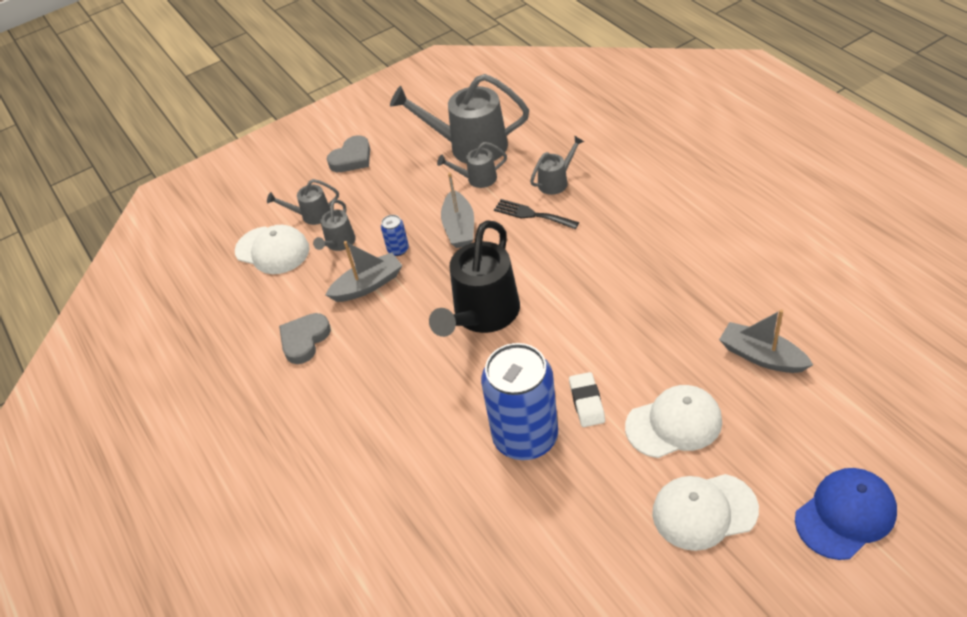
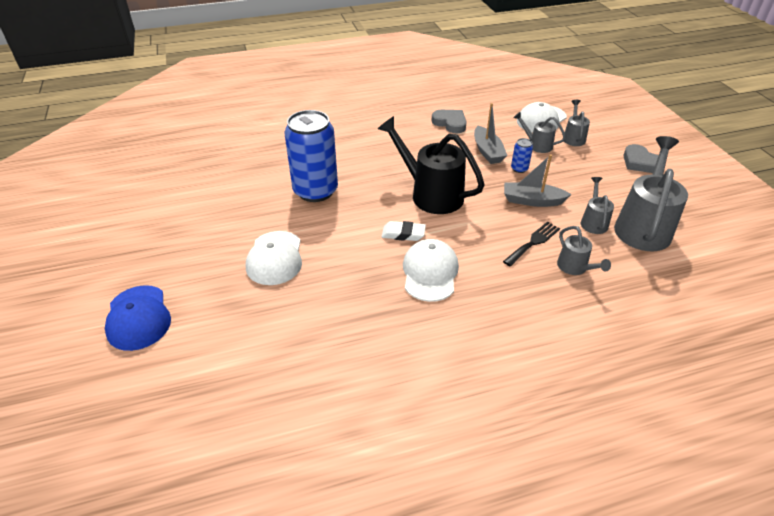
camera: 100 degrees right, 5 degrees down
white eraser [569,372,605,427] -> white eraser moved to [381,221,426,241]
white cap [652,474,759,551] -> white cap moved to [403,239,459,302]
grey boat [719,309,813,373] -> none

